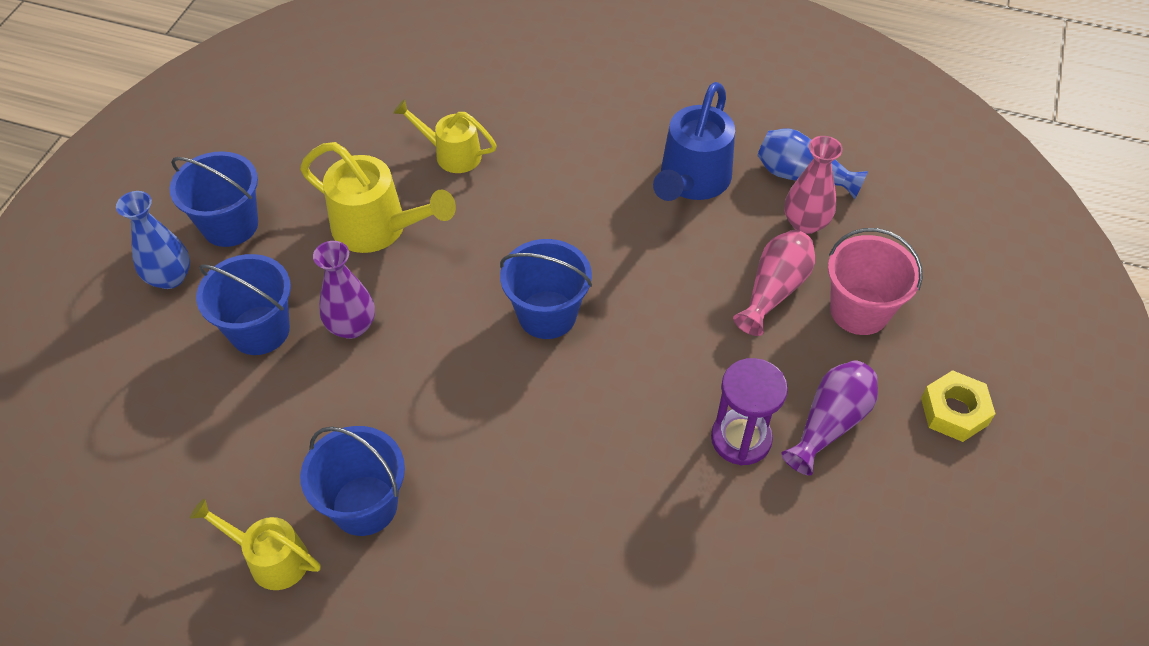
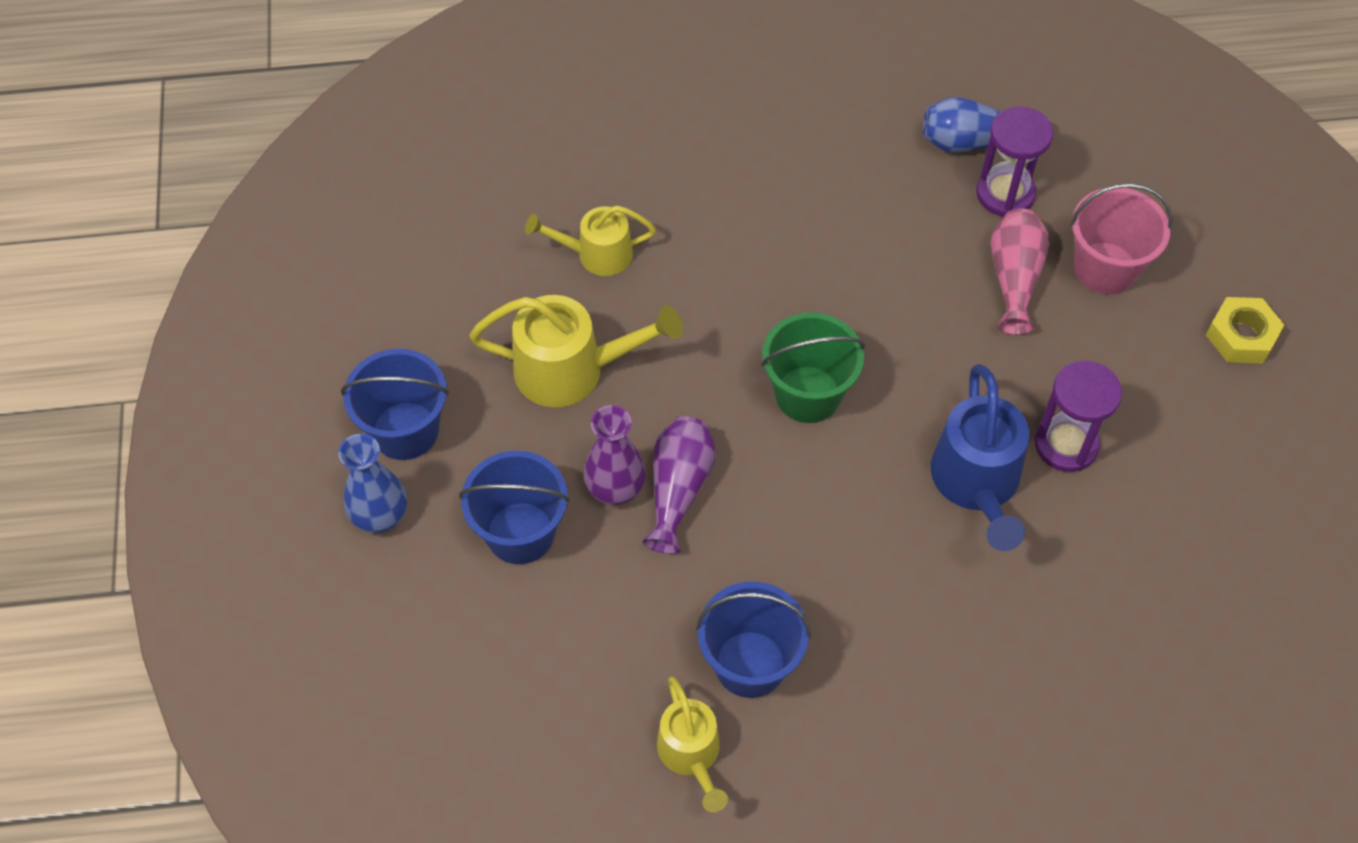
camera: 25 degrees left, 5 degrees up
yellow watering can [190,498,321,590] -> yellow watering can turned 105 degrees counterclockwise [657,676,728,812]
blue bucket [500,239,592,339] -> green bucket [761,312,865,423]
blue watering can [653,82,735,201] -> blue watering can moved to [931,364,1029,551]
purple vase [781,360,878,476] -> purple vase moved to [642,416,716,554]
pink vase [784,136,843,234] -> purple hourglass [976,106,1053,216]

